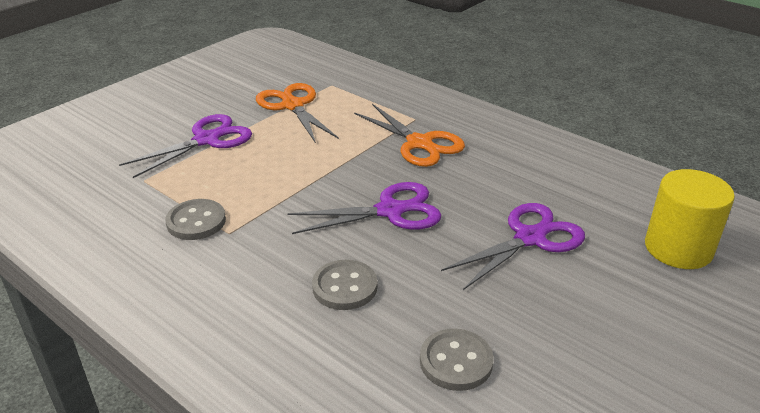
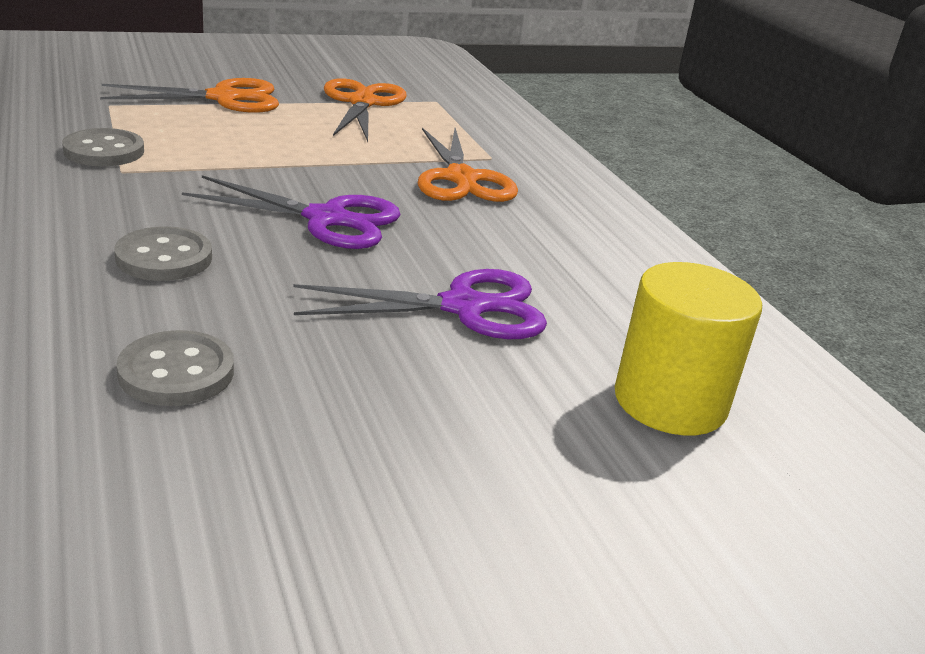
camera: 25 degrees right, 5 degrees down
purple scissors [119,114,252,178] -> orange scissors [100,78,279,112]

